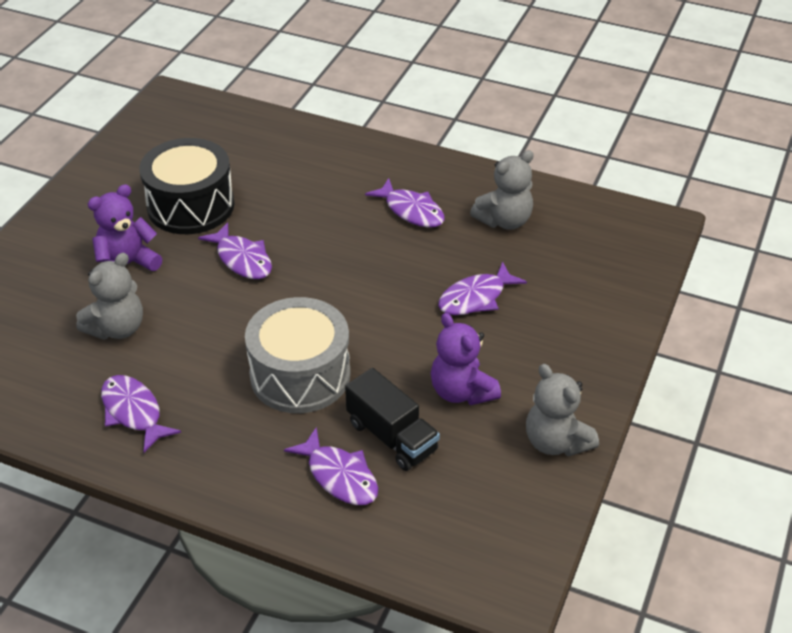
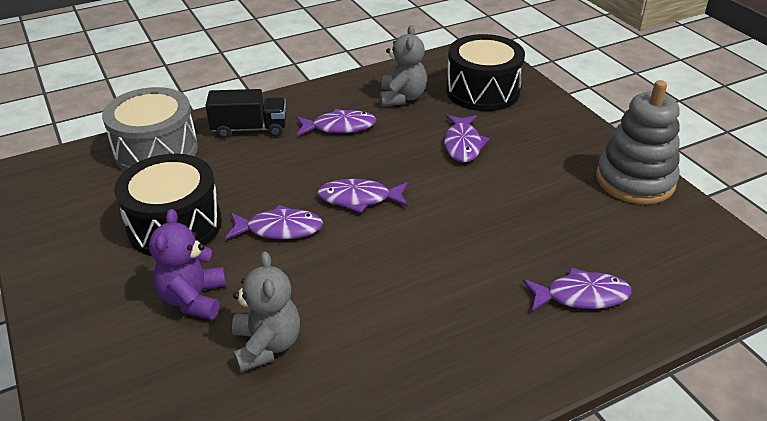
camera: 50 degrees left, 5 degrees down
purple fish [101,375,181,453] -> purple fish moved to [317,179,408,213]
grey drum [245,297,351,413] -> grey drum moved to [102,87,198,171]
black truck [345,368,440,471] -> black truck moved to [205,89,286,138]
purple teddy bear [431,313,501,405] -> none
grey teddy bear [526,364,599,457] -> grey stacking toy [596,80,680,204]
none -> black drum [446,34,525,111]

